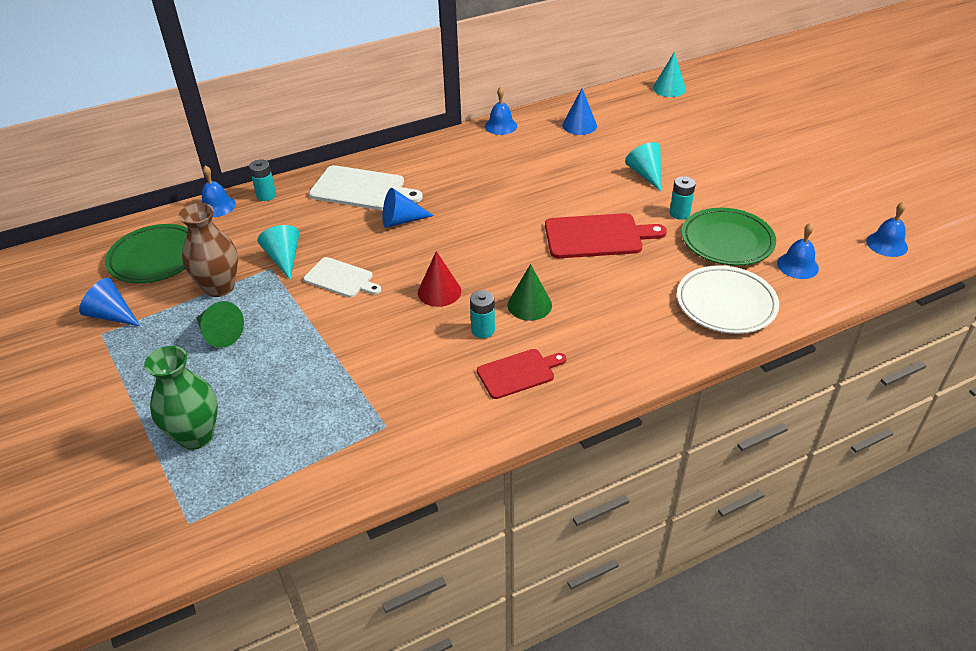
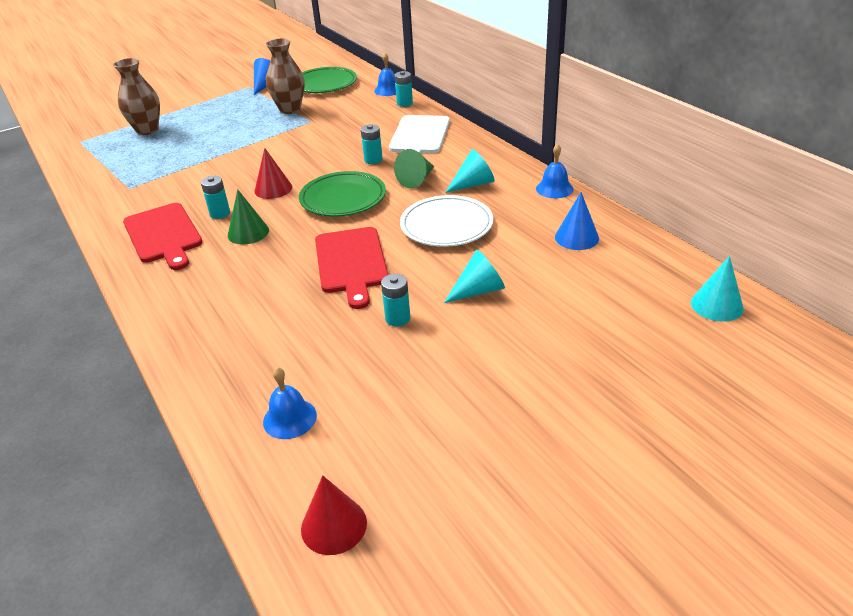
camera: 85 degrees right, 5 degrees down
green vase [144,346,218,450] -> brown vase [113,58,160,135]
green cone [197,301,244,348] -> green cone moved to [394,149,434,188]
turquoise cone [257,225,299,279] -> turquoise cone moved to [445,149,495,193]
white cutting board [303,257,381,298] -> none
blue cone [382,188,434,228] -> turquoise battery [361,124,383,164]
red cutting board [477,349,566,399] -> red cutting board [123,203,203,270], size x1.57
white plate [677,265,779,334] -> white plate moved to [400,195,493,247]
green plate [682,208,776,266] -> green plate moved to [299,171,386,217]
blue bell [866,202,908,257] -> red cone [301,475,367,555]

